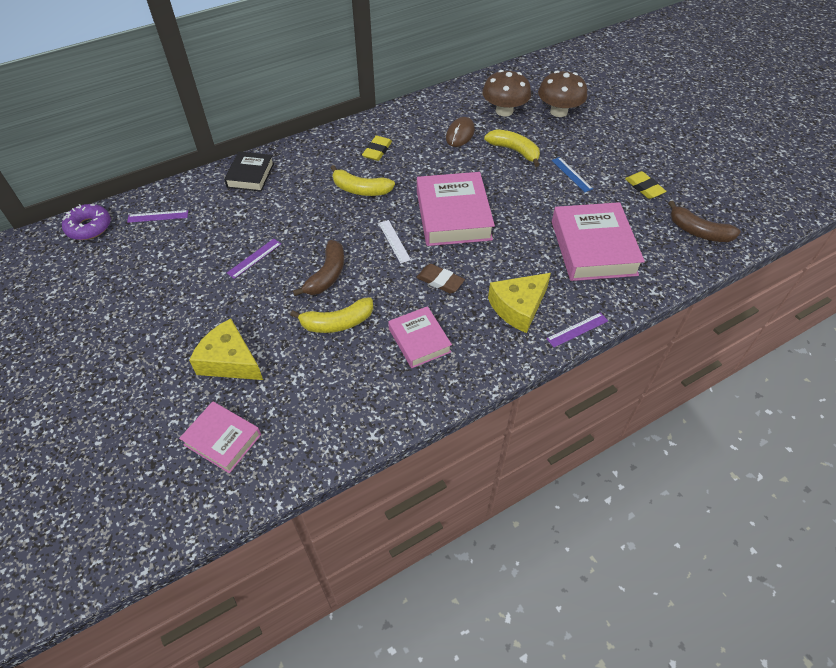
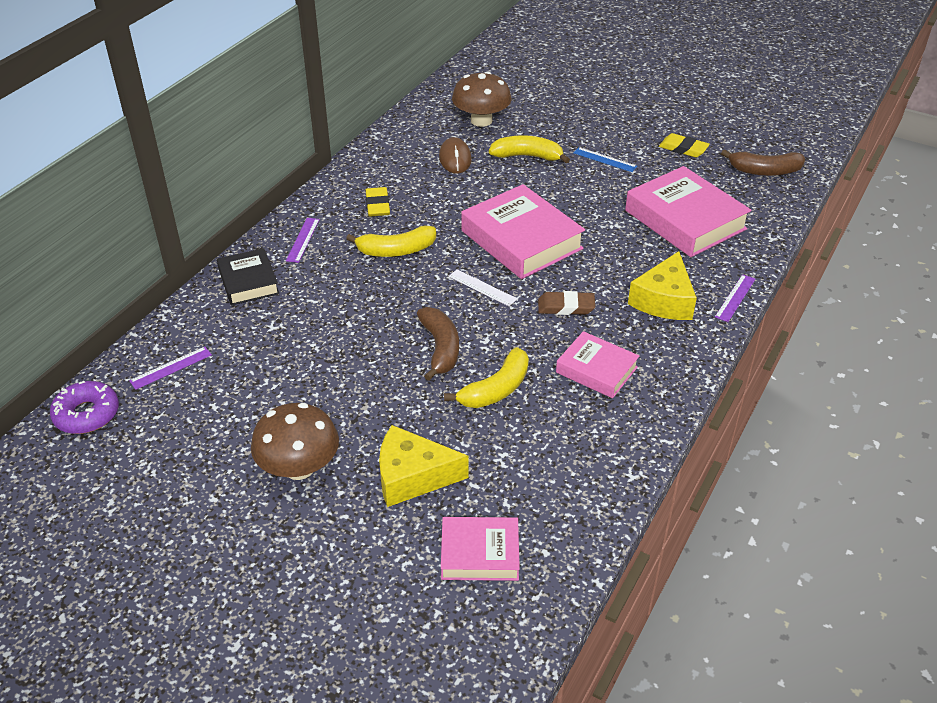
camera: 30 degrees left, 10 degrees down
purple ruler [227,239,281,279] -> purple ruler moved to [286,218,320,263]
brown mushroom [538,71,587,117] -> brown mushroom moved to [251,403,339,480]

